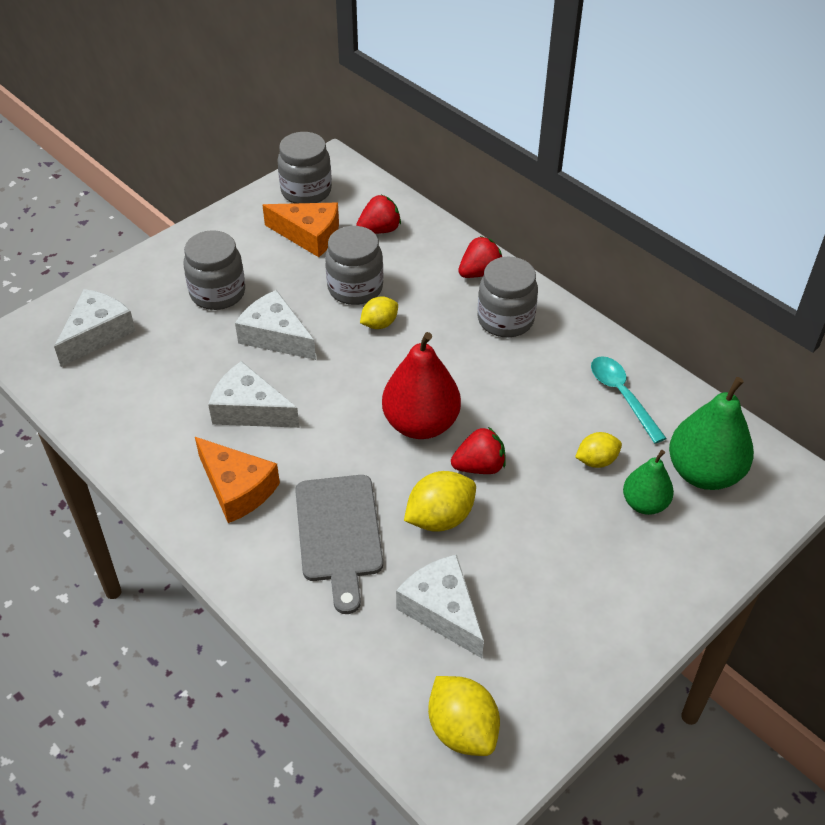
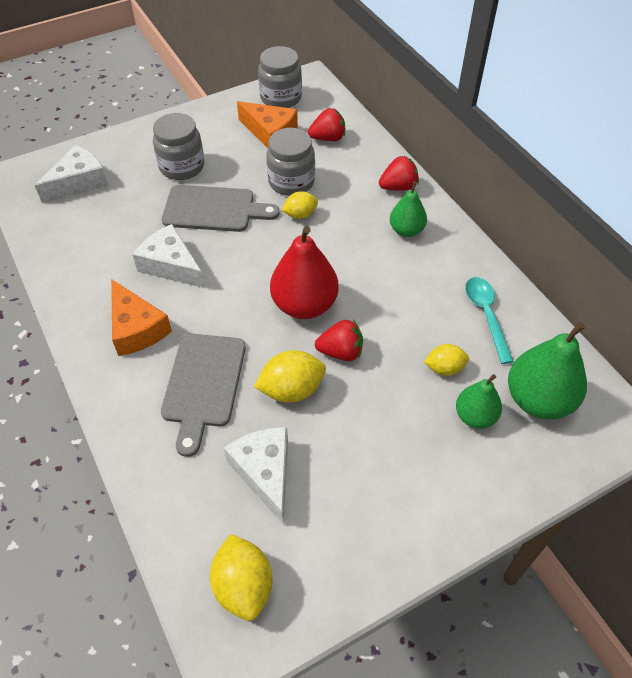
camera: 15 degrees right, 5 degrees up
white cheese [235,290,316,360] -> grey cutting board [162,185,280,232]
grey jar [477,257,538,337] -> green pear [390,181,427,237]

